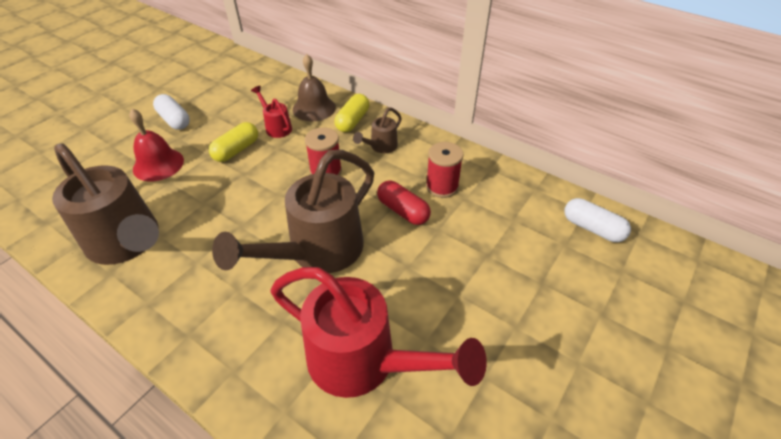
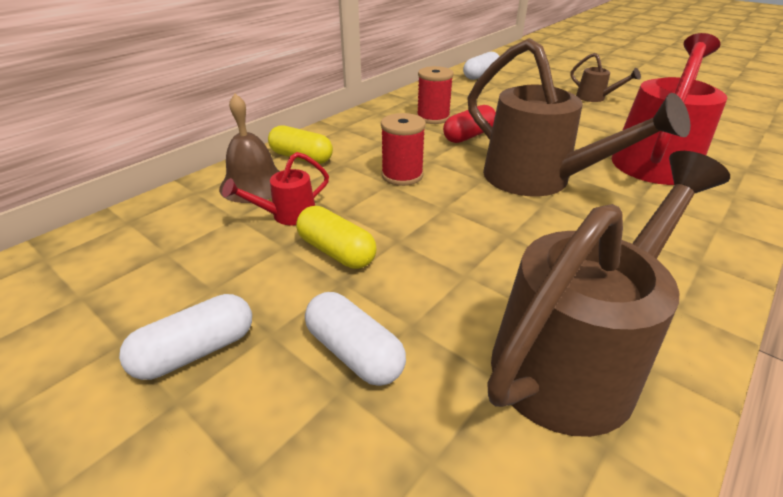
camera: 85 degrees left, 10 degrees down
red bell [129,109,184,182] -> white capsule [305,292,406,386]
brown watering can [353,107,402,153] -> brown watering can moved to [570,53,641,102]

